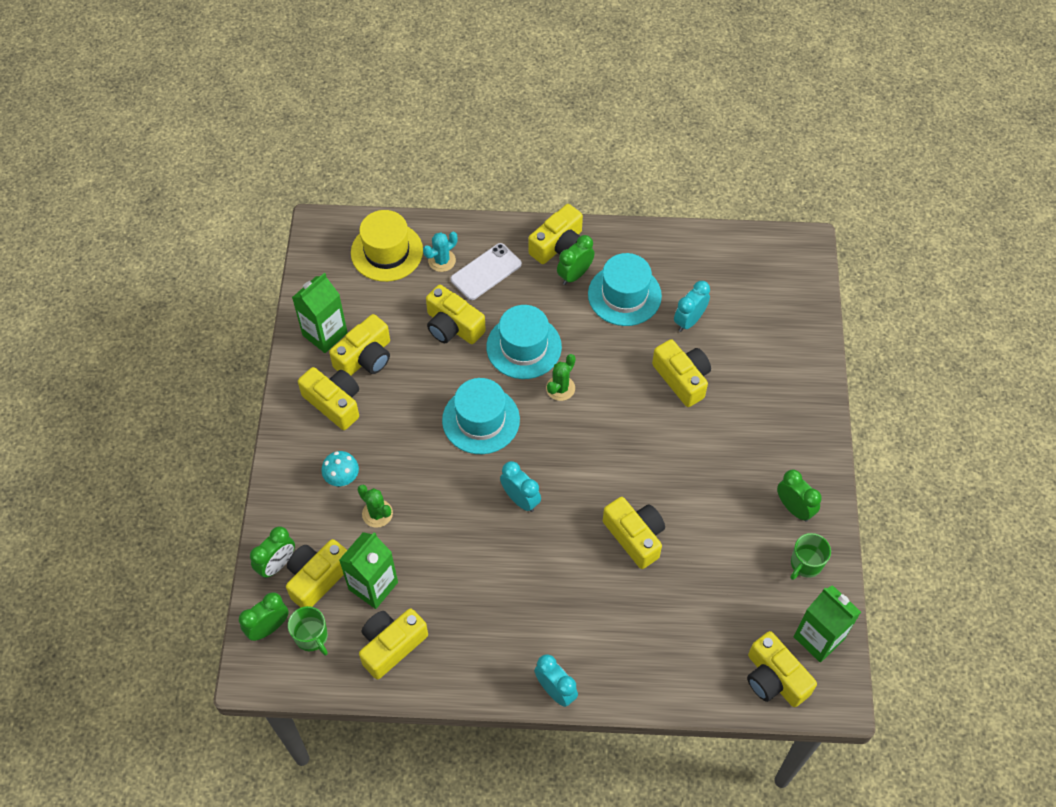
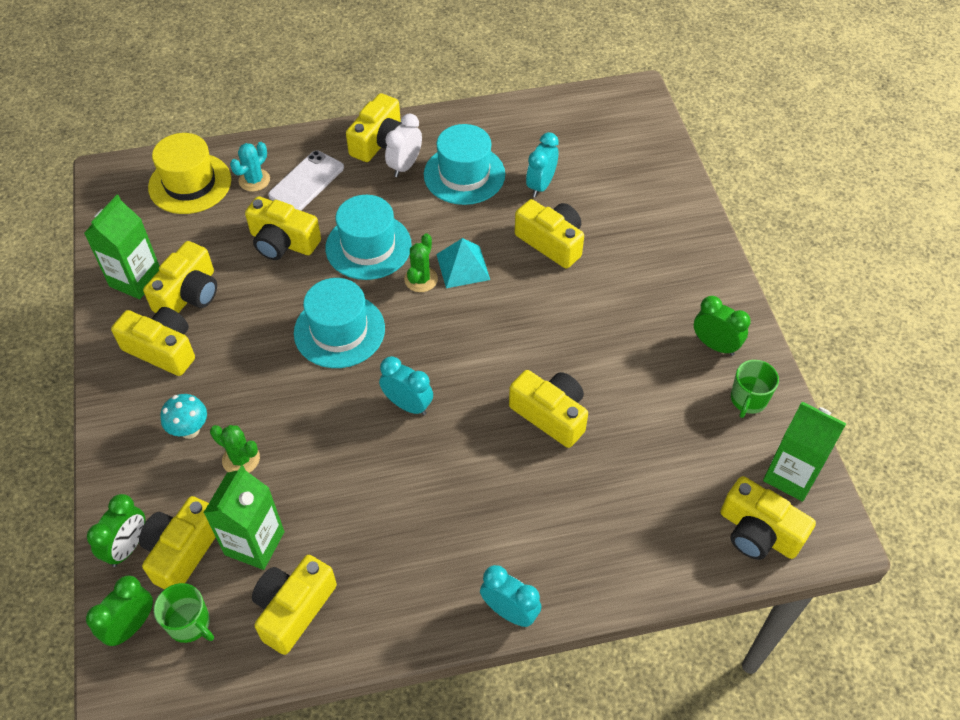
camera: 15 degrees left, 5 degrees down
green clock [557,235,594,285] -> white clock [385,113,422,177]
none -> turquoise pyramid [436,238,490,288]

